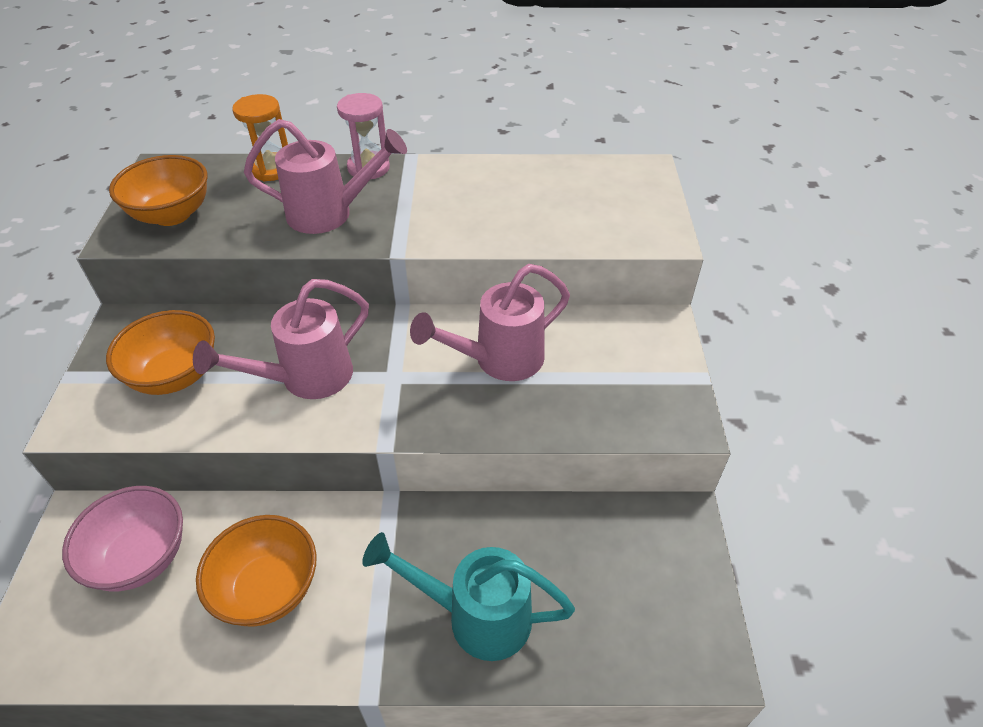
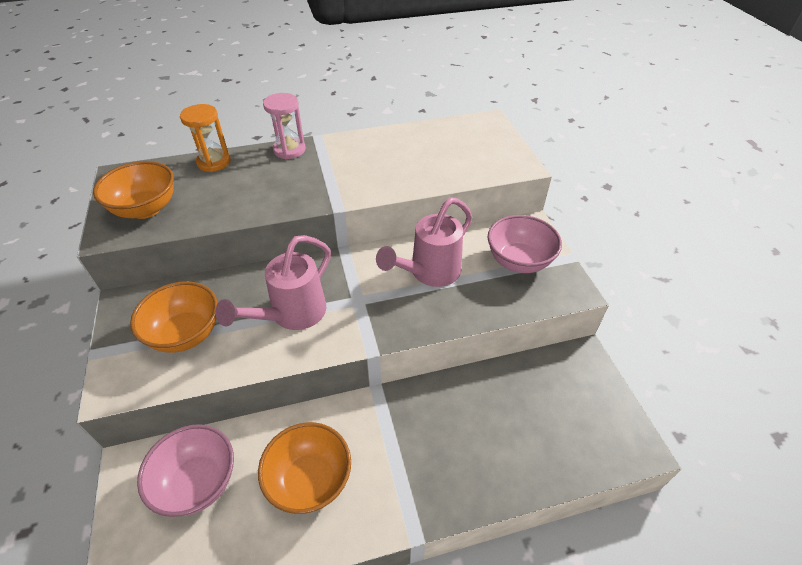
camera: 15 degrees left, 0 degrees up
pink watering can [244,119,407,234] -> none
turquoise watering can [362,532,575,661] -> none
none -> pink bowl [488,215,562,273]

